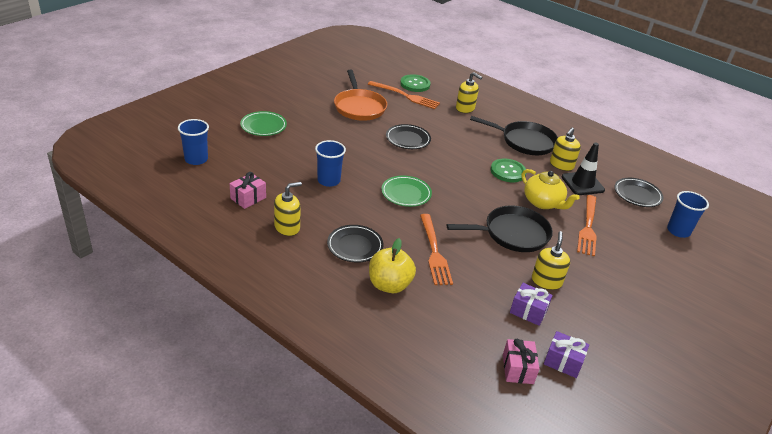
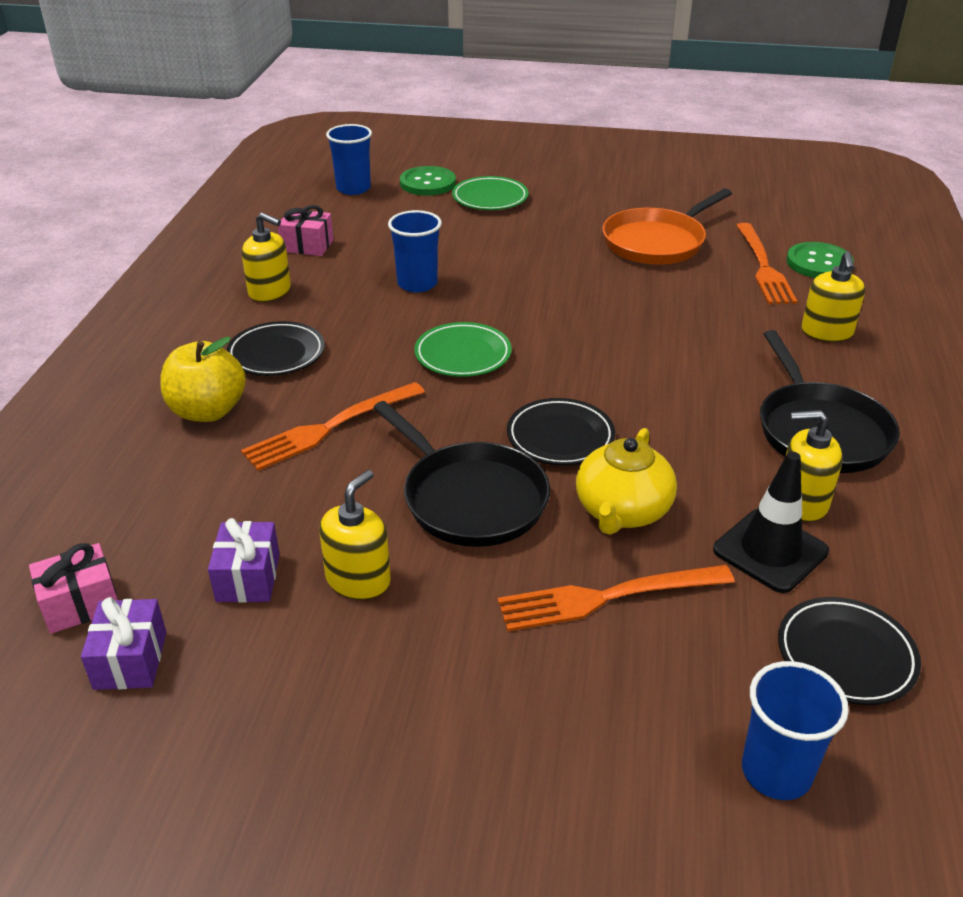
camera: 65 degrees right, 0 degrees up
black plate [386,124,431,149] -> black plate moved to [507,398,615,466]
green button [491,159,526,182] -> green button moved to [400,166,456,196]
yellow soap dispenser [532,231,570,290] -> yellow soap dispenser turned 45 degrees counterclockwise [319,470,391,600]

